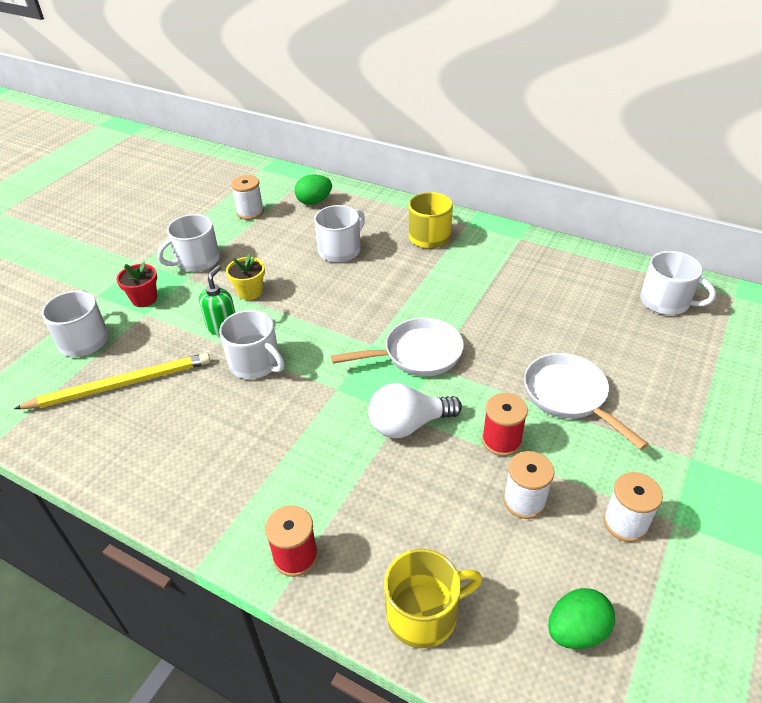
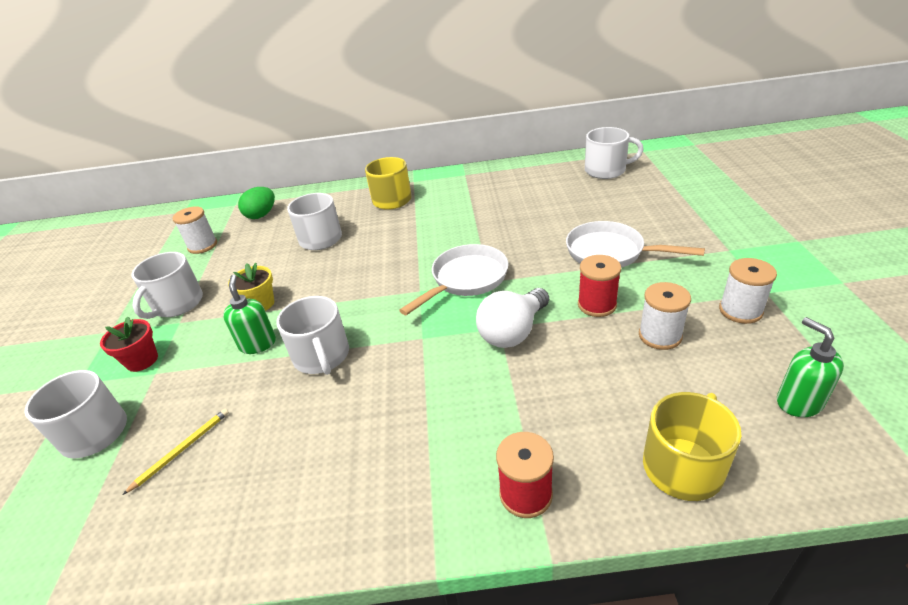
camera: 30 degrees left, 5 degrees down
yellow pencil [14,353,211,409] -> yellow pencil [122,409,229,495], size x0.49
white mug [219,310,285,379] -> white mug turned 60 degrees clockwise [276,296,349,375]
green egg [548,588,615,649] -> green soap dispenser [777,317,844,417]

